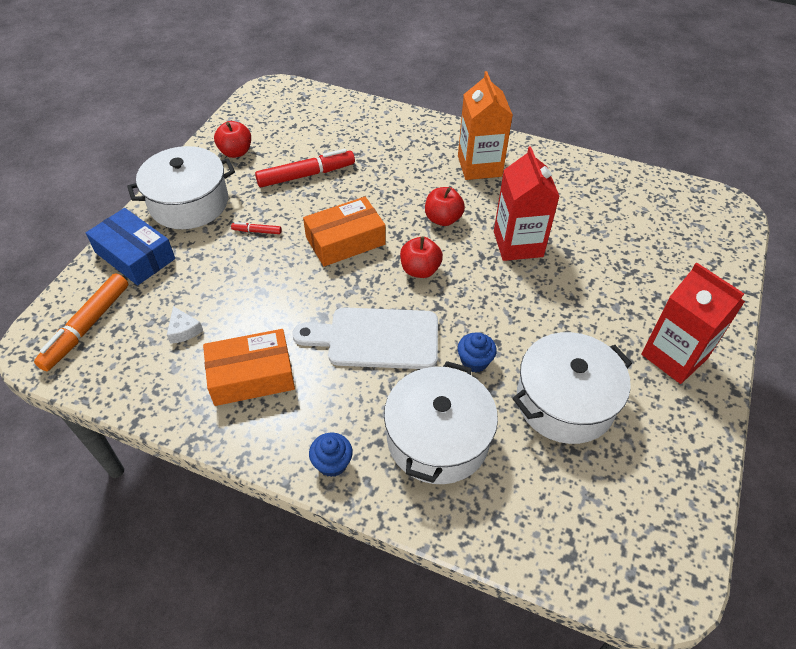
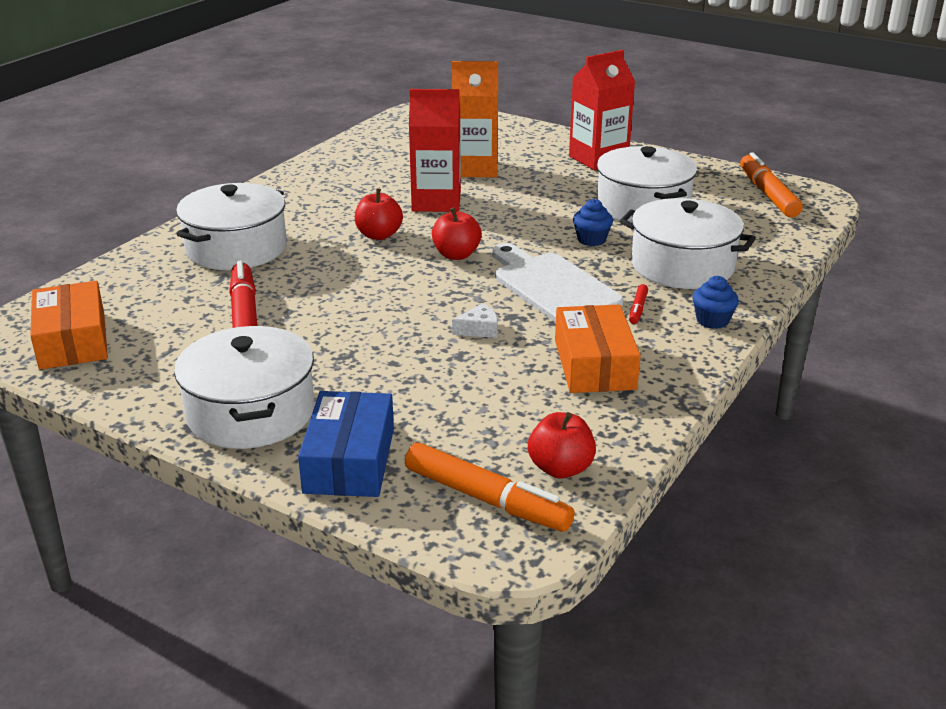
camera: 80 degrees left, 20 degrees down
blue box [86,208,175,285] -> blue box turned 45 degrees counterclockwise [298,391,394,497]
white cheese [167,306,203,344] -> white cheese moved to [452,303,498,338]
red apple [214,121,251,158] -> red apple moved to [528,412,596,479]
red marker [231,222,282,234] -> red marker moved to [629,284,648,324]
white cutting board [292,307,438,369] -> white cutting board turned 135 degrees clockwise [492,243,624,323]
orange box [303,196,386,267] -> orange box moved to [30,281,108,370]
orange carton [458,71,513,180] -> orange carton moved to [452,61,498,177]
none -> white pot [176,183,287,270]
none -> orange marker [740,152,803,218]

